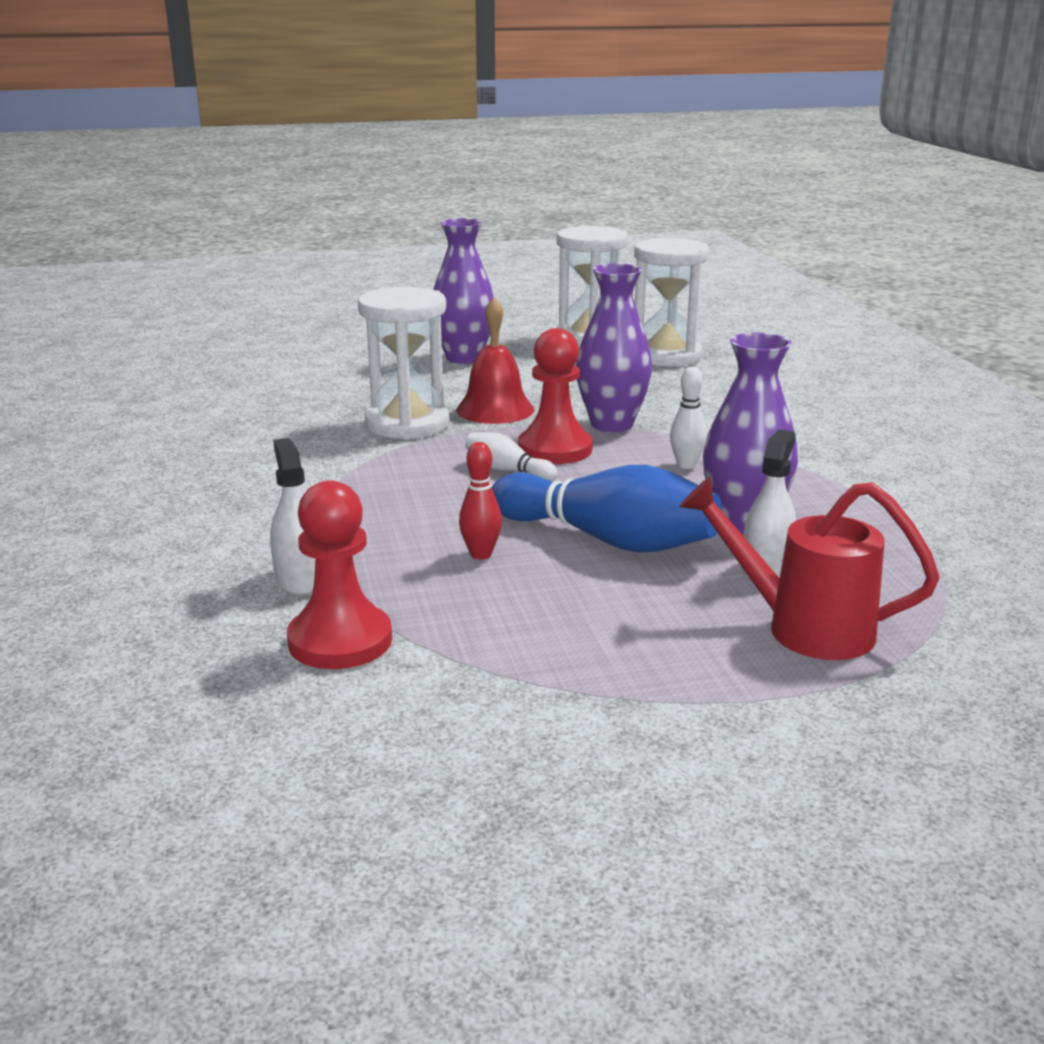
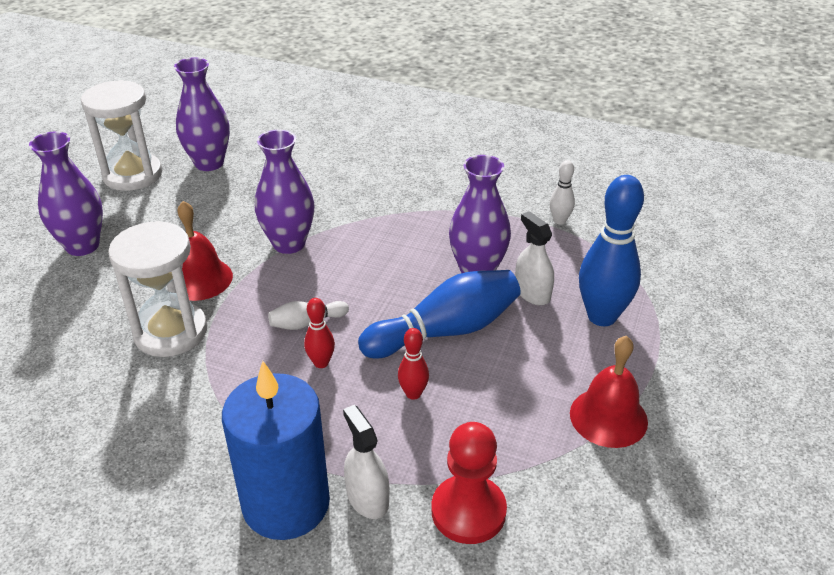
camera: 55 degrees left, 15 degrees up
white spray bottle [270,438,315,596] -> white spray bottle turned 45 degrees clockwise [343,405,389,519]
red pawn [518,328,593,464] -> none
white hourglass [634,238,709,367] -> purple vase [174,57,230,171]
white bowling pin [670,367,707,469] -> white bowling pin moved to [550,160,575,225]
red watering can [679,477,939,660] -> blue bowling pin [579,175,644,326]
none -> blue candle [222,361,330,540]
none -> red bowling pin [304,298,335,368]
none -> red bell [570,336,648,448]

